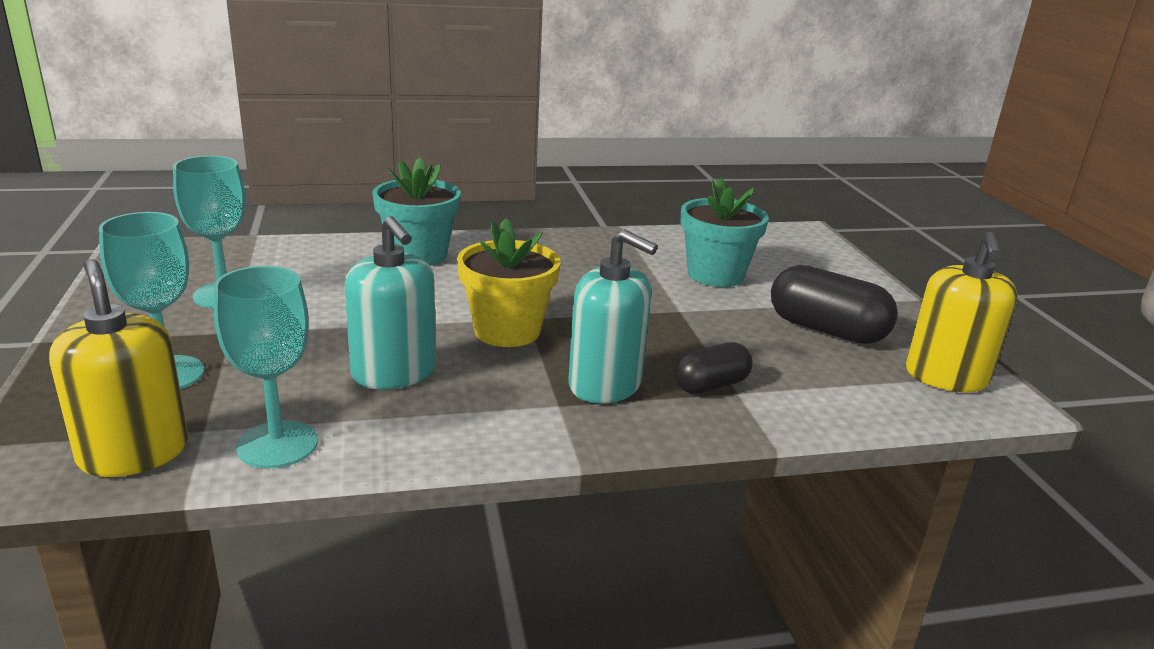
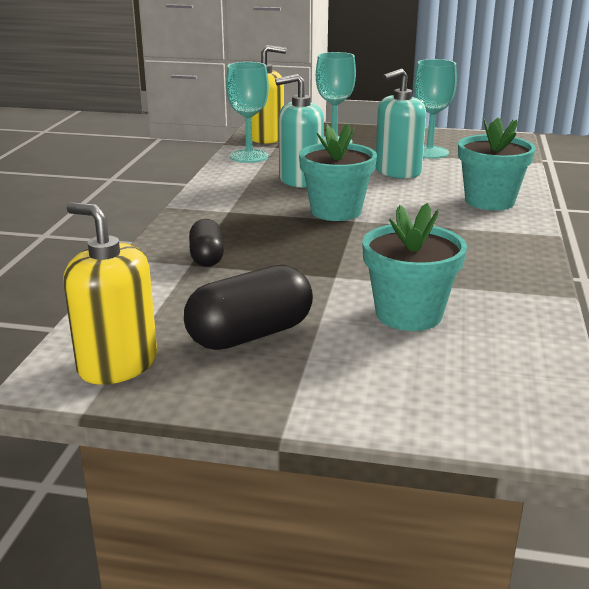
camera: 115 degrees right, 0 degrees up
yellow flower pot [457,218,561,347] -> turquoise flower pot [299,124,377,221]
turquoise soap dispenser [568,230,658,403] -> turquoise soap dispenser moved to [376,69,426,179]

